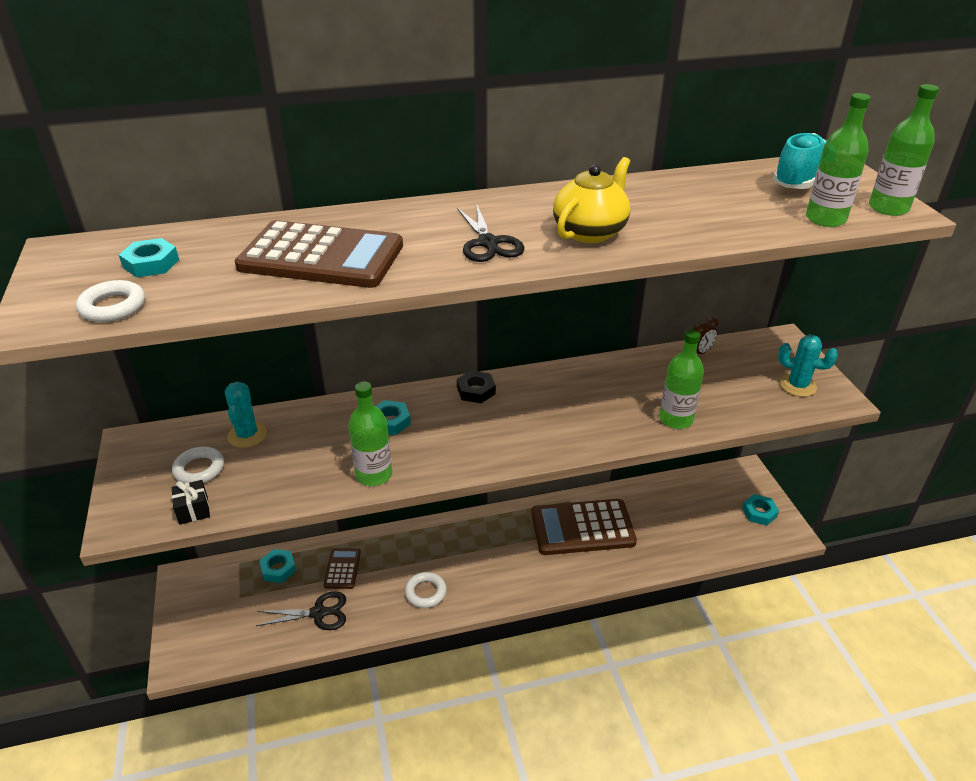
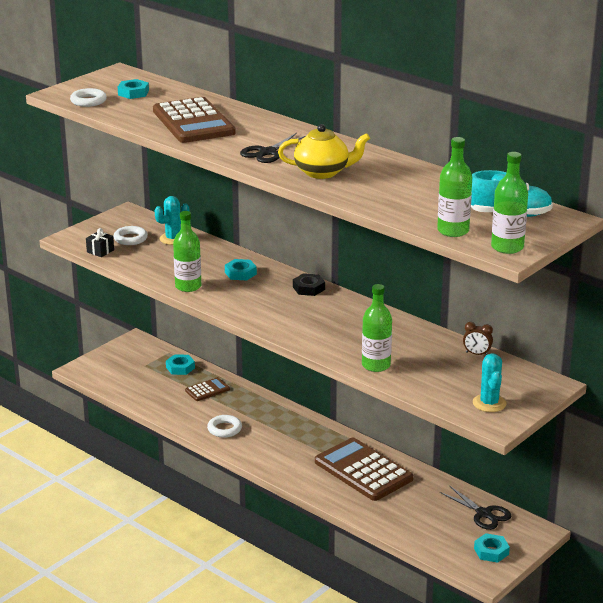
camera: 55 degrees right, 10 degrees down
black scissors [256,591,346,630] -> black scissors moved to [440,485,511,530]

